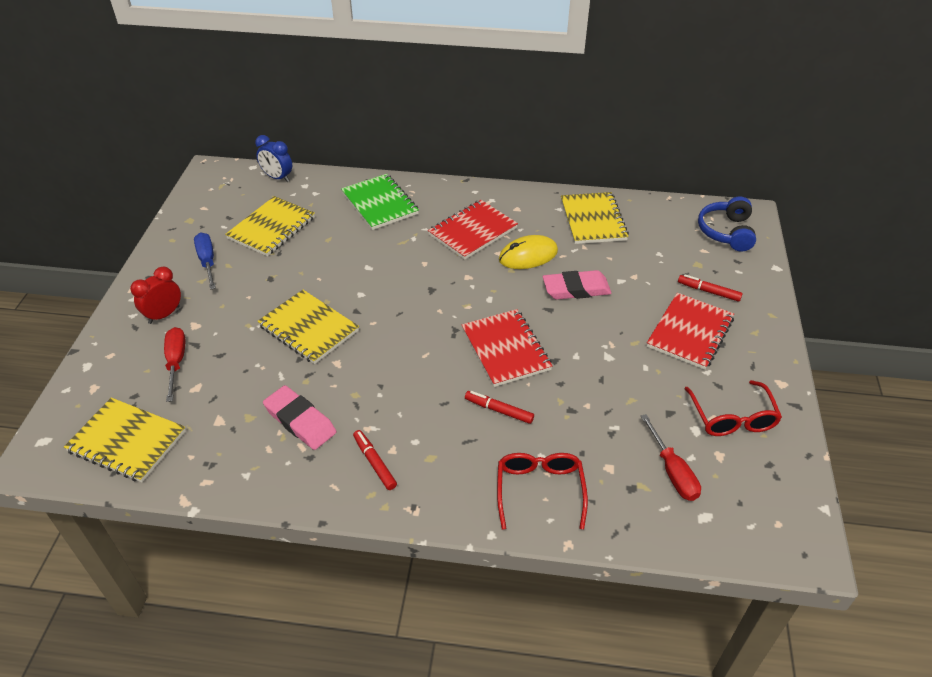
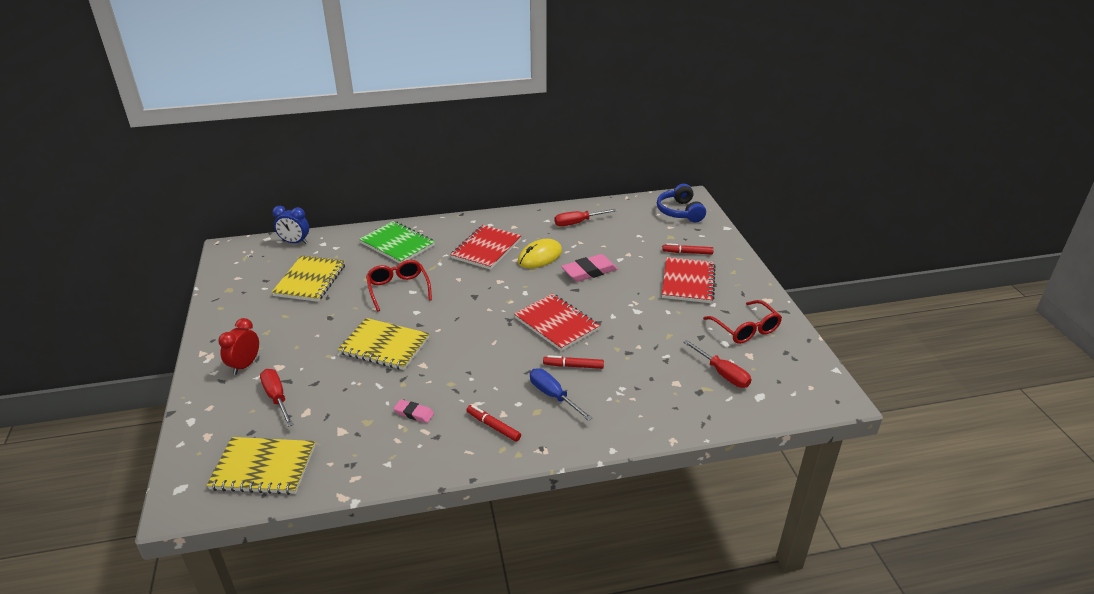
camera: 20 degrees left, 10 degrees down
blue screwdriver [194,232,216,290] -> blue screwdriver moved to [530,368,593,421]
pink eraser [263,385,336,450] -> pink eraser [393,399,434,423], size x0.56
red glasses [497,453,588,530] -> red glasses moved to [366,260,432,312]
yellow notebook [561,192,629,244] -> red screwdriver [554,209,616,226]

